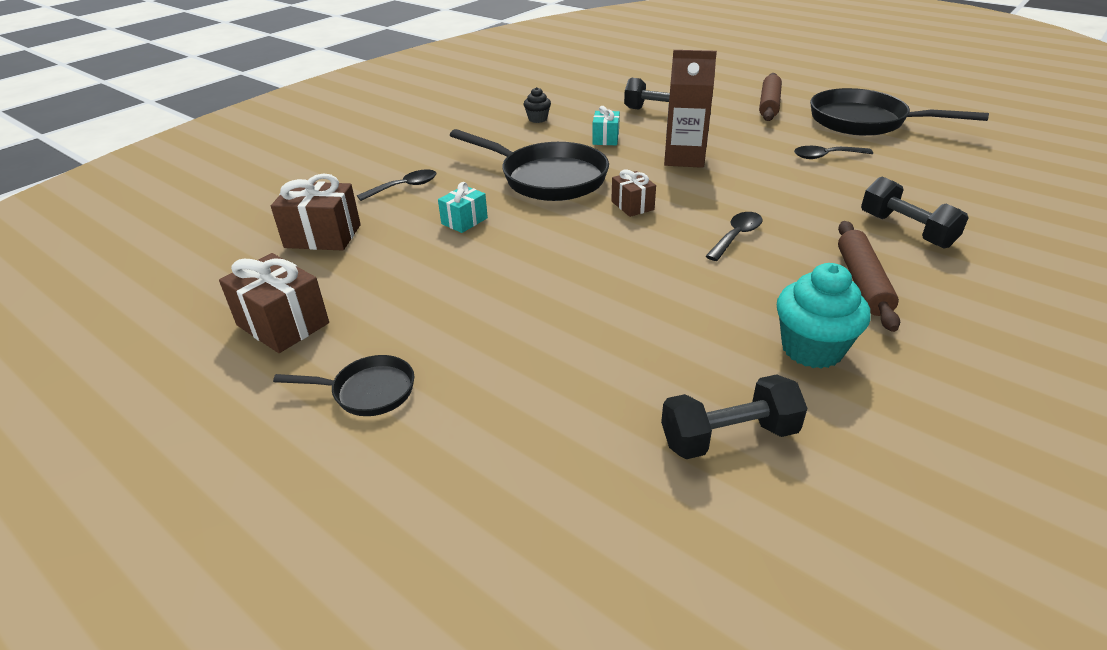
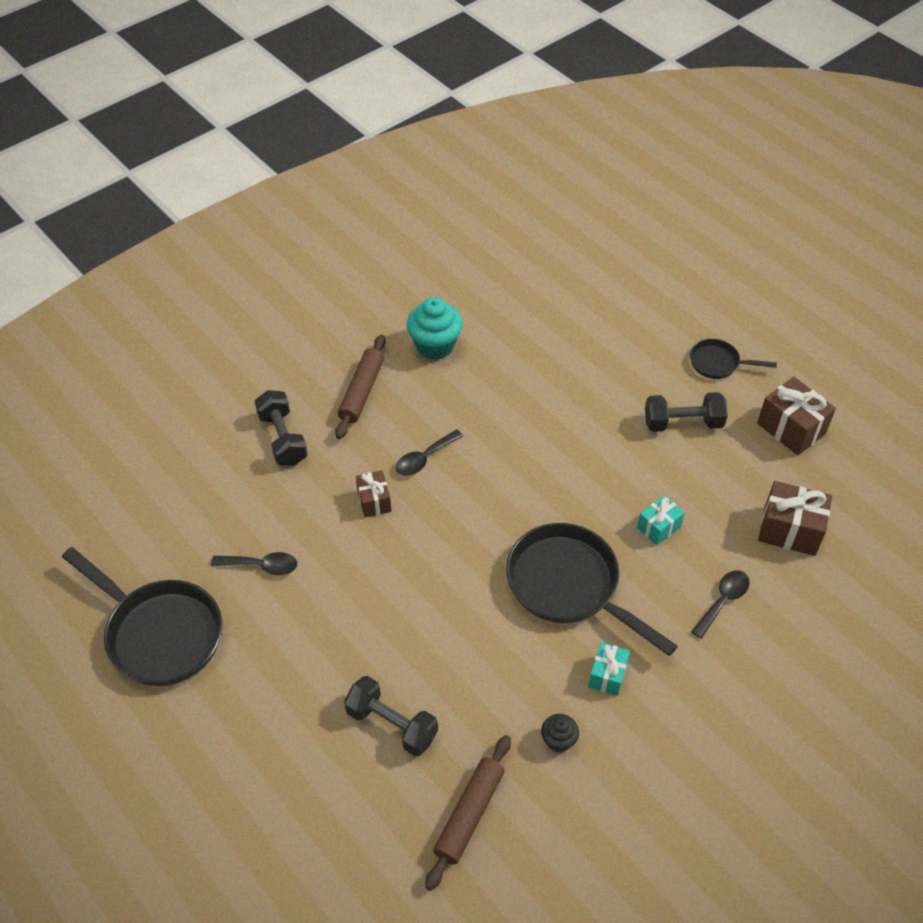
camera: 170 degrees left, 15 degrees up
black spoon [357,170,437,201] -> black spoon turned 150 degrees clockwise [691,570,750,639]
turquoise gift [592,106,620,145] -> turquoise gift moved to [588,642,630,696]
brown gift [611,169,656,217] -> brown gift moved to [356,470,391,518]
black dumbbell [661,374,808,459] -> black dumbbell moved to [645,392,728,432]
brown carton [664,50,717,168] -> none
brown rolling pin [759,73,782,121] -> brown rolling pin moved to [425,735,511,891]

